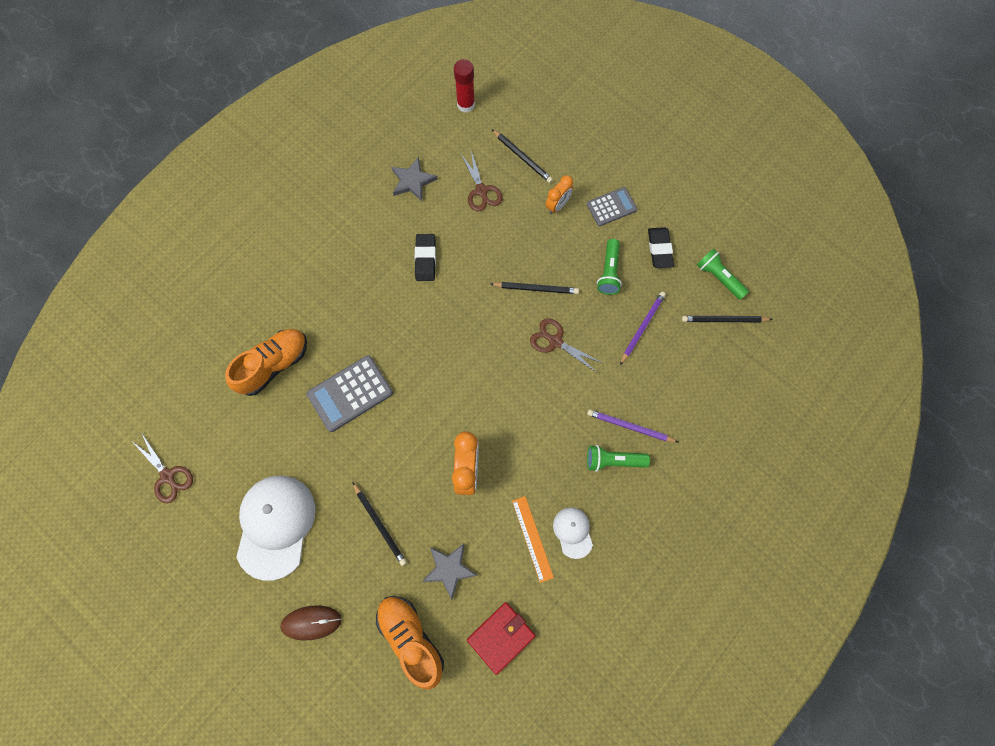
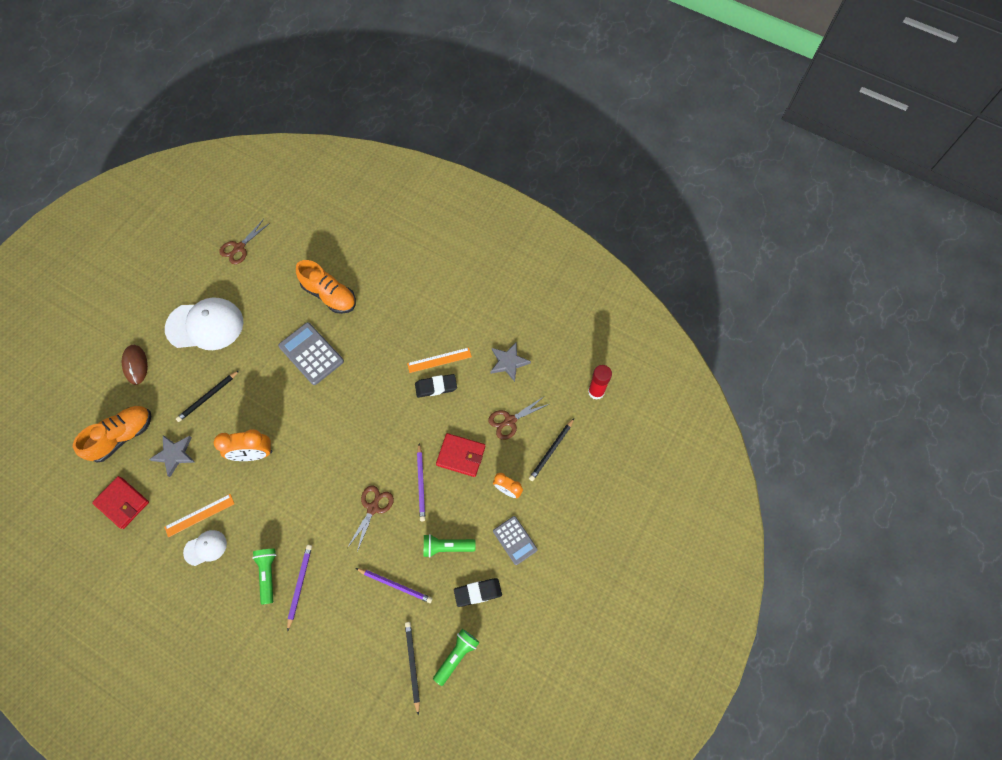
camera: 80 degrees right, 5 degrees down
black pencil [491,282,579,294] -> purple pencil [417,444,425,521]
none -> orange ruler [407,347,472,373]
none -> red wallet [436,433,485,477]

